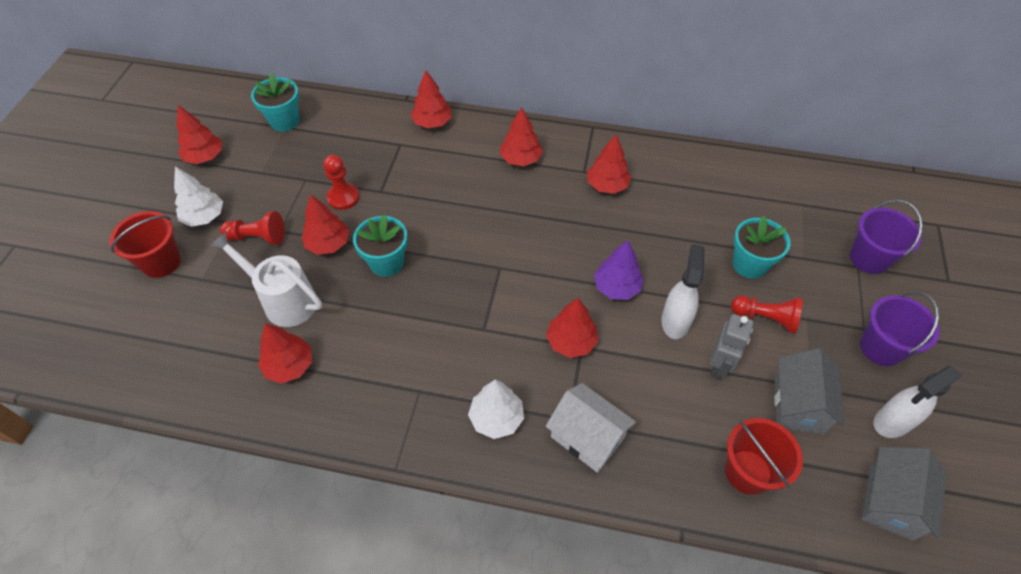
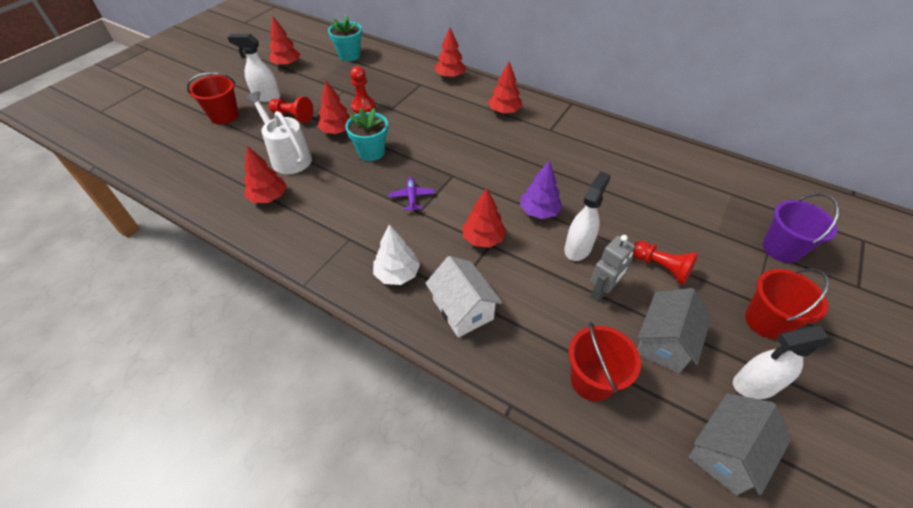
camera: 20 degrees right, 5 degrees down
white tree [174,166,223,227] -> white spray bottle [227,34,280,102]
red tree [587,134,631,194] -> none
turquoise flower pot [733,216,791,279] -> none
purple bucket [860,291,940,366] -> red bucket [745,269,829,339]
none -> purple plane [389,177,435,212]

